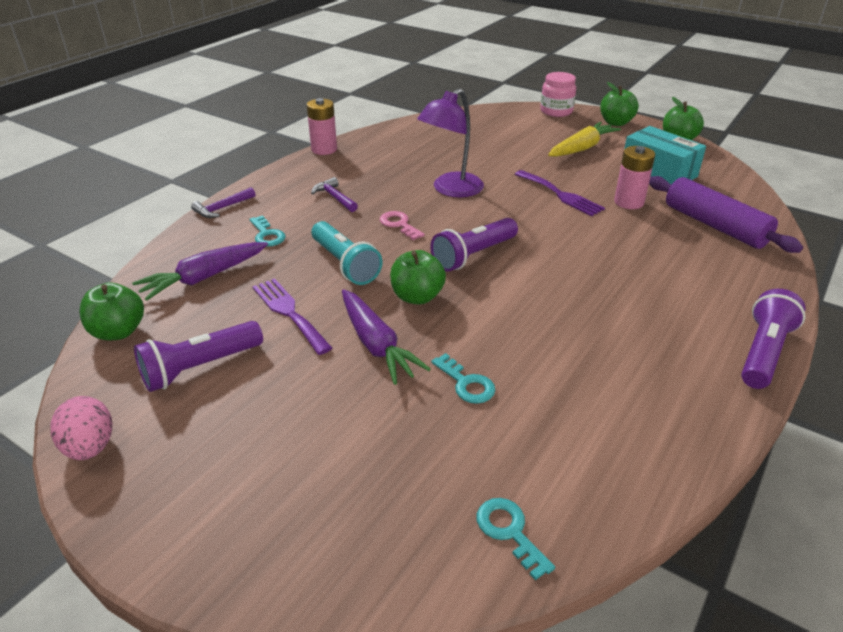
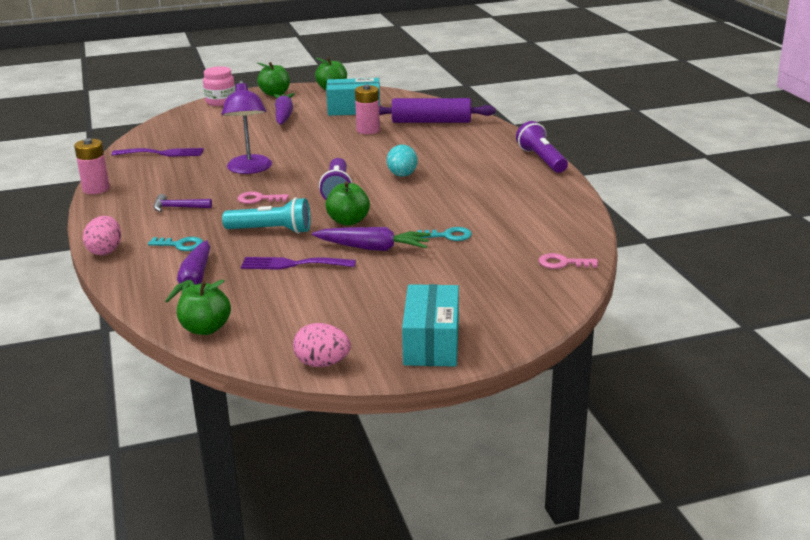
camera: 50 degrees left, 10 degrees down
purple flashlight [134,321,263,392] -> none
purple hammer [191,187,255,218] -> pink egg [83,216,121,255]
turquoise key [477,498,555,580] -> pink key [539,253,598,269]
purple fork [515,170,605,216] -> purple fork moved to [112,148,204,157]
yellow carrot [548,122,621,157] -> purple carrot [273,93,295,124]
none -> turquoise egg [387,144,418,177]
none -> turquoise box [402,284,459,367]

